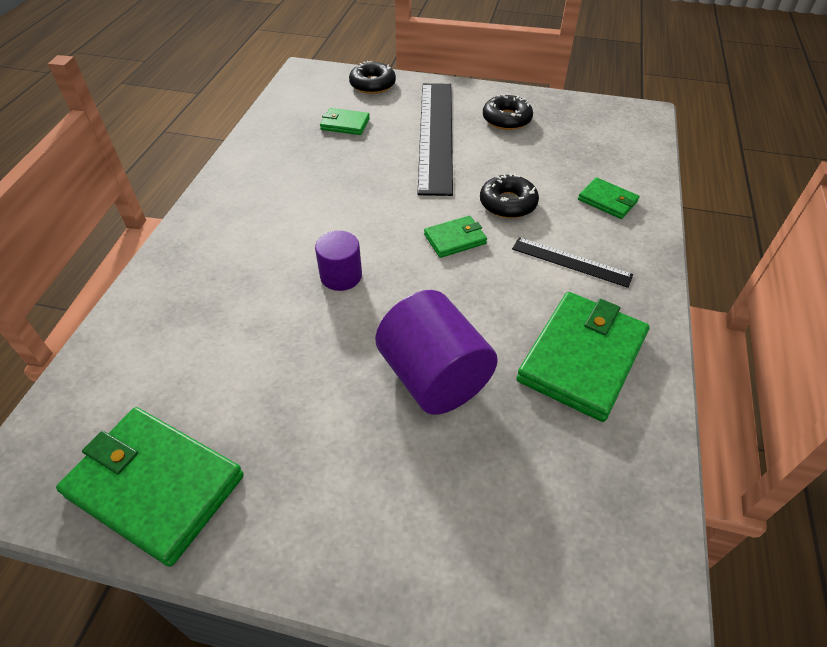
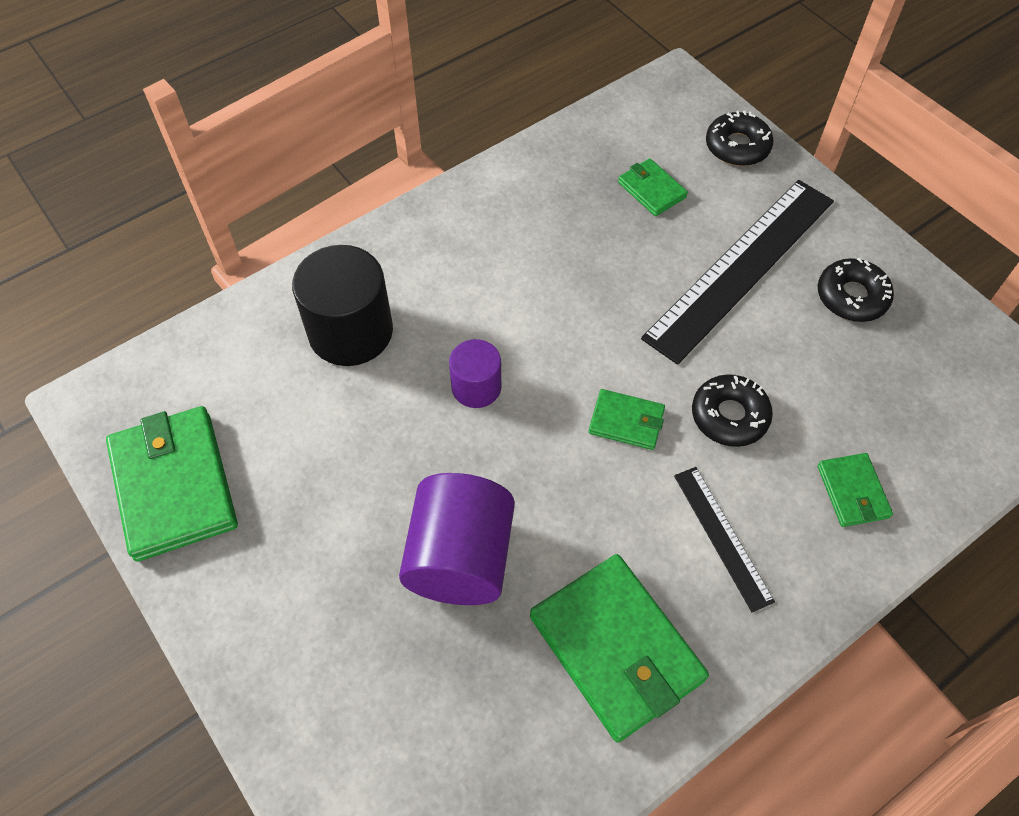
camera: 40 degrees right, 10 degrees up
green wallet [516,292,650,422] -> green wallet turned 75 degrees clockwise [530,554,709,742]
none -> black cylinder [292,245,393,366]

